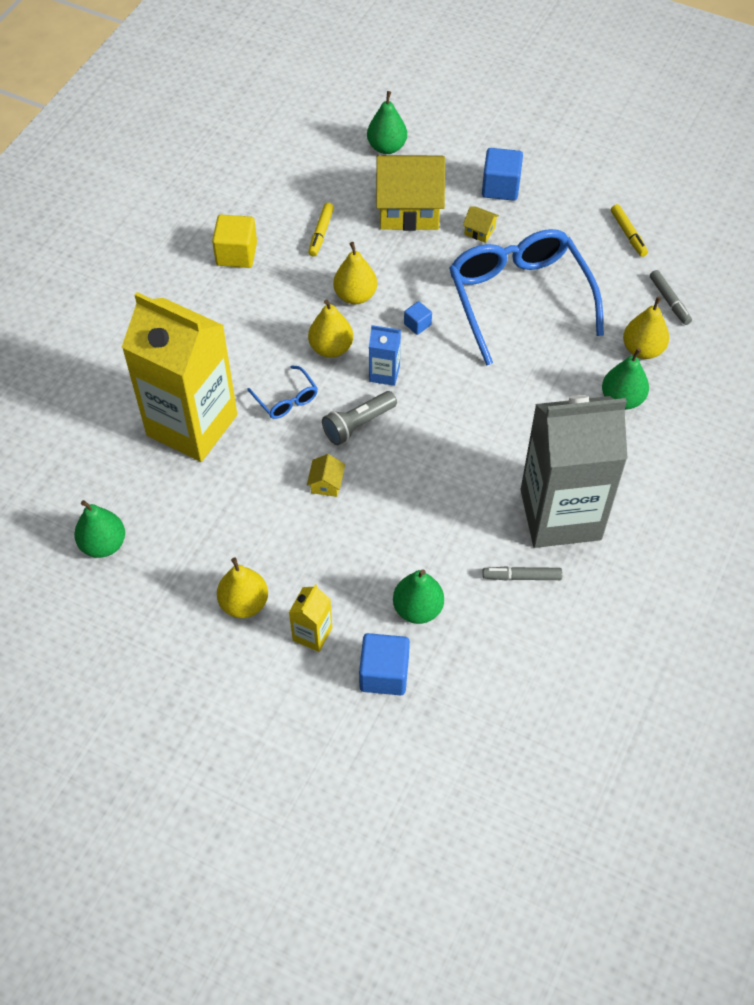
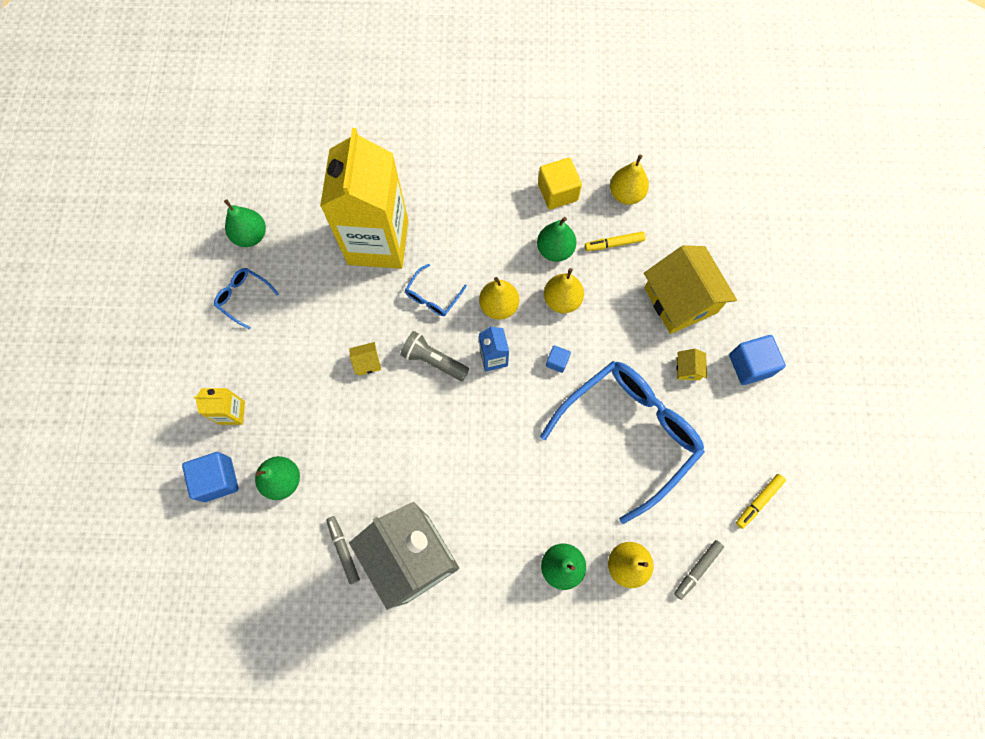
camera: 65 degrees right, 15 degrees up
yellow pear [217,557,268,618] -> yellow pear moved to [610,155,649,205]
green pear [367,91,407,154] -> green pear moved to [537,217,577,262]
none -> blue glasses [214,268,279,330]

